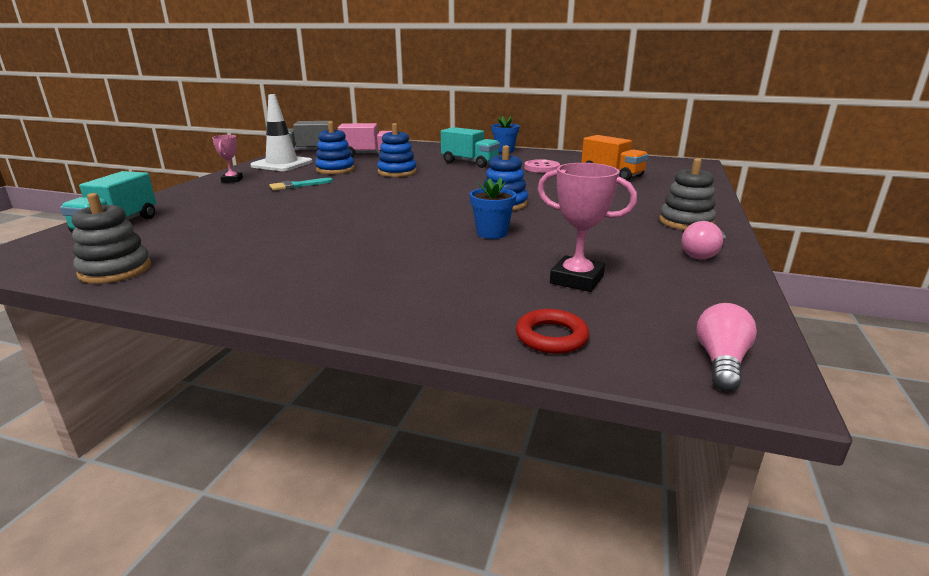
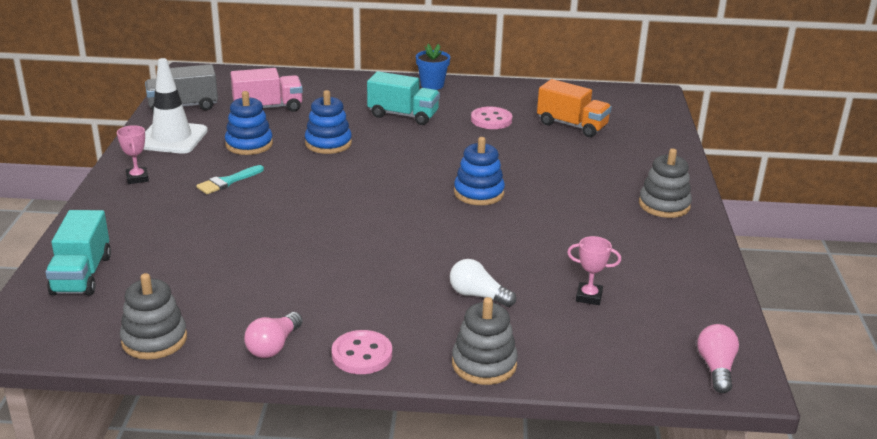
camera: 15 degrees left, 5 degrees up
blue flower pot [470,177,516,239] -> none
red ring [516,309,589,354] -> none
pink trophy [538,163,637,292] -> pink trophy [567,236,621,305], size x0.63
pink light bulb [682,221,725,259] -> pink light bulb moved to [244,312,303,358]
none -> pink button [331,330,392,374]
none -> white light bulb [450,259,516,307]
none -> grey stacking toy [452,297,518,385]

